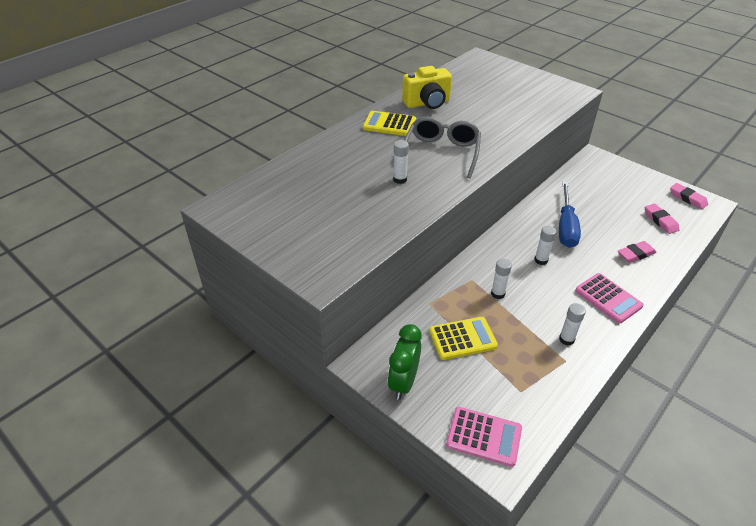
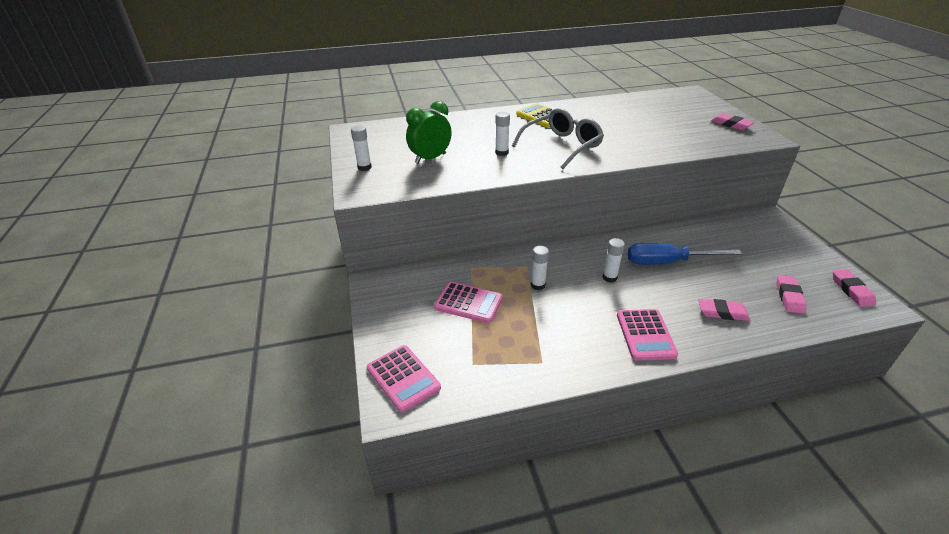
camera: 35 degrees right, 5 degrees down
green clock [388,324,422,400] -> green clock moved to [406,101,452,164]
yellow camera [402,66,452,109] -> none
yellow calculator [429,317,498,360] -> pink calculator [434,282,503,323]
blue screwdriver [559,182,581,248] -> blue screwdriver turned 45 degrees clockwise [628,243,742,265]
white glue stick [559,303,586,346] -> white glue stick moved to [351,125,372,171]
none -> pink eraser [711,113,754,130]

